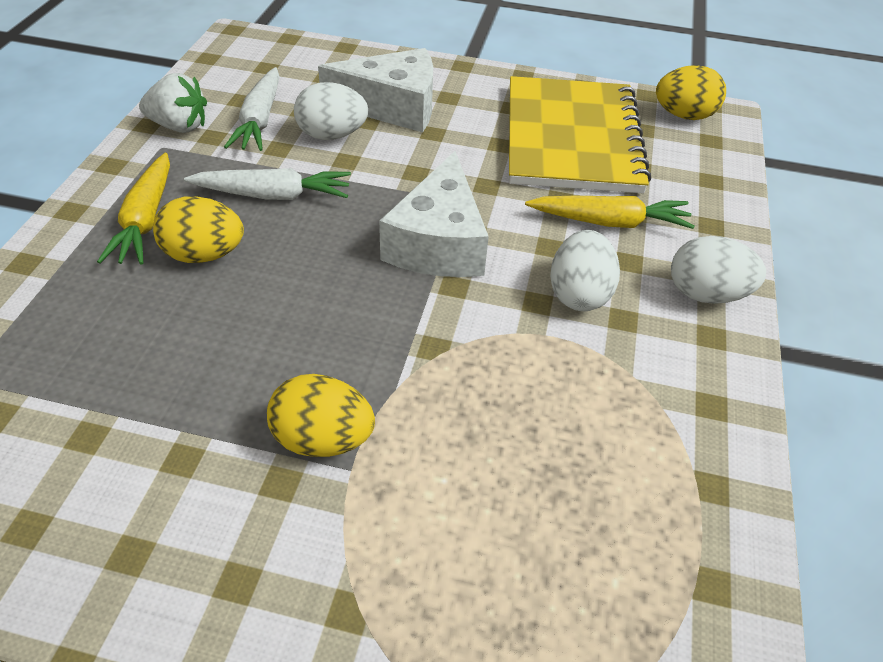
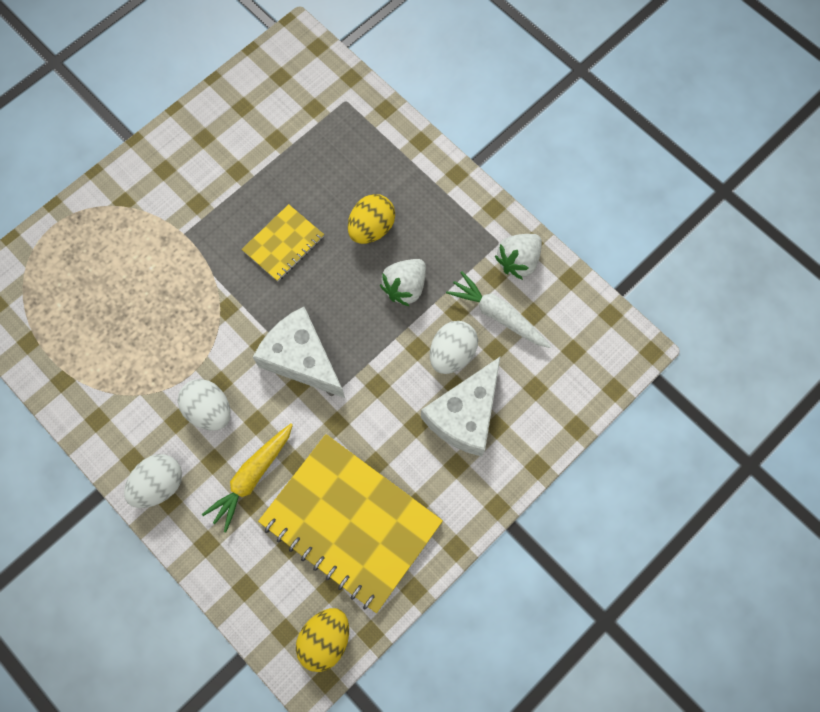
camera: 125 degrees right, 25 degrees up
yellow carrot [97,153,170,265] -> none
white carrot [184,168,351,200] -> white strawberry [380,259,426,307]
yellow egg [267,374,375,457] -> none
none -> yellow notebook [242,204,324,281]

